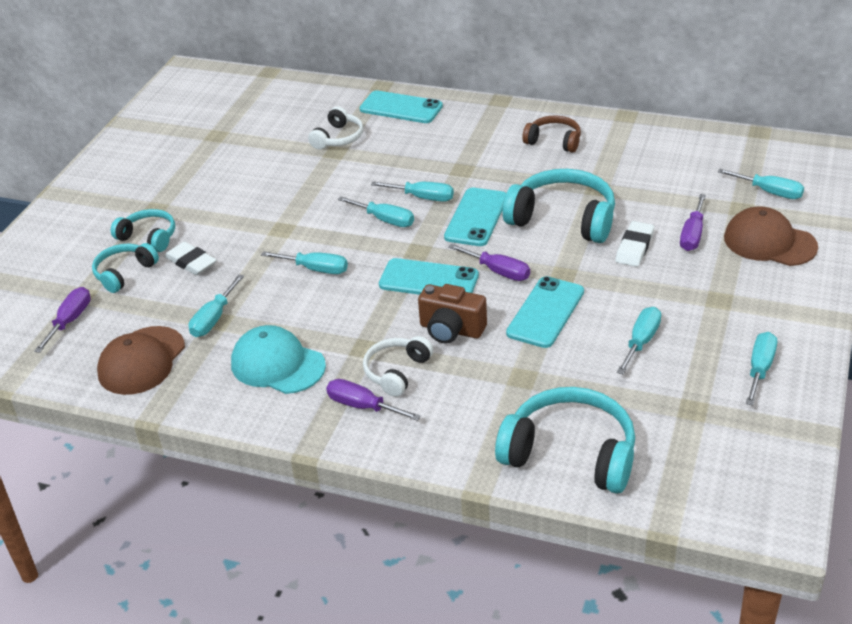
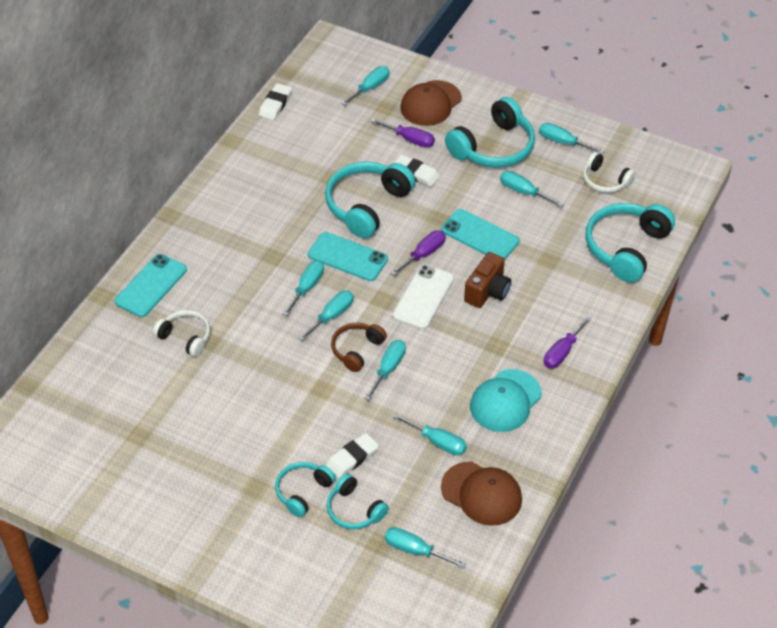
camera: 85 degrees left, 10 degrees up
purple screwdriver [34,287,91,353] -> turquoise screwdriver [385,527,466,568]
white headphones [363,336,433,397] -> white headphones moved to [583,152,635,193]
turquoise phone [379,258,479,295] -> white phone [392,265,454,329]
brown headphones [523,115,581,153] -> brown headphones moved to [331,323,387,372]
none -> white eraser [259,83,292,120]
none -> turquoise headphones [445,97,535,168]

